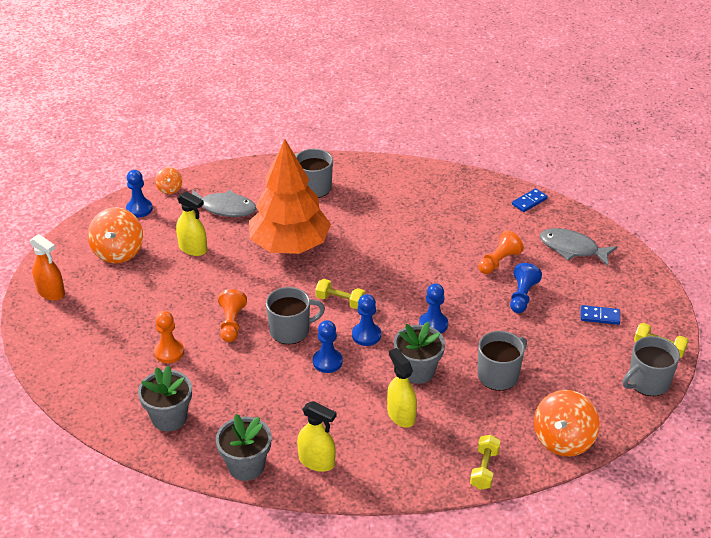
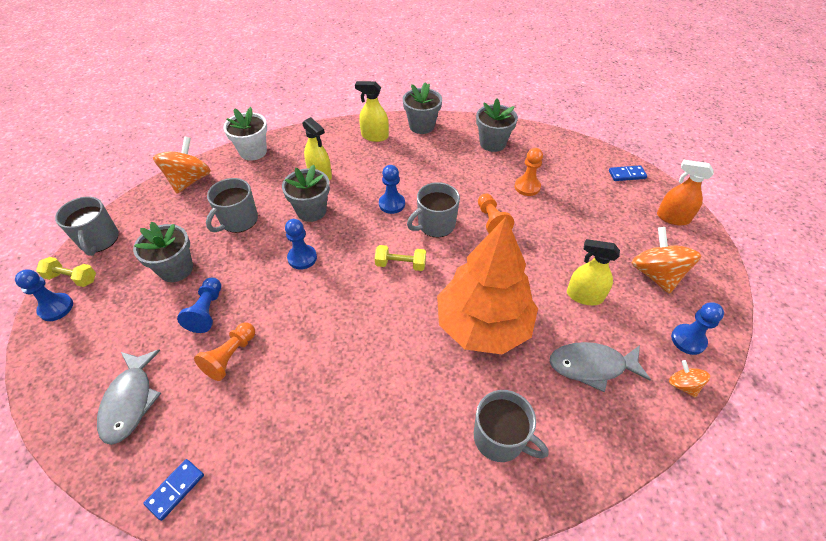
camera: 165 degrees right, 10 degrees up
blue pawn [352,294,381,346] -> blue pawn moved to [15,270,73,321]
yellow dumbbell [470,435,500,490] -> white flower pot [223,107,267,161]
grey fish [540,228,617,266] -> grey fish turned 75 degrees clockwise [97,349,161,445]
blue domino [581,305,620,325] -> blue domino moved to [609,165,647,181]
grey mug [622,336,680,396] -> grey mug turned 120 degrees clockwise [55,197,119,256]
none -> grey flower pot [133,222,193,282]

